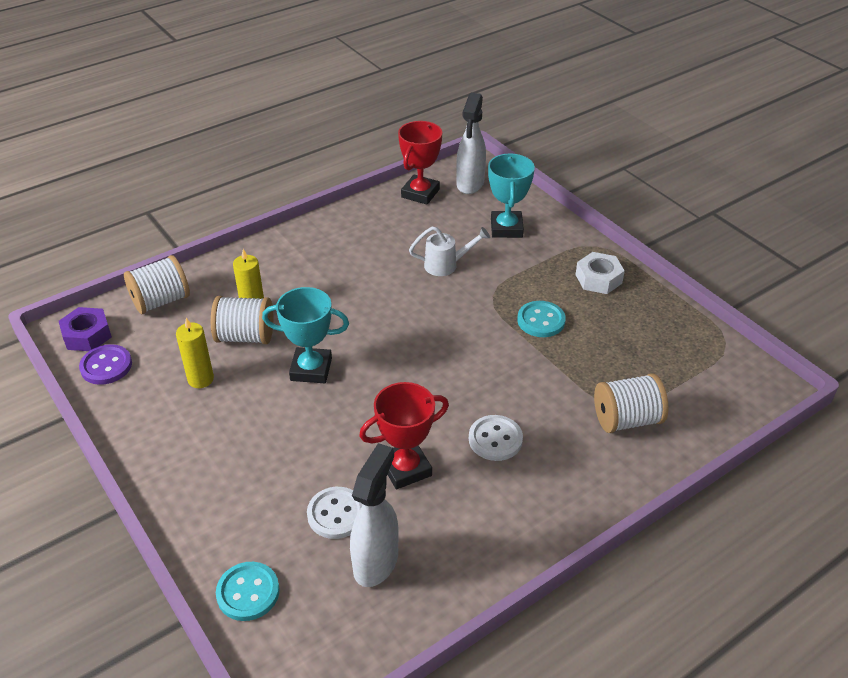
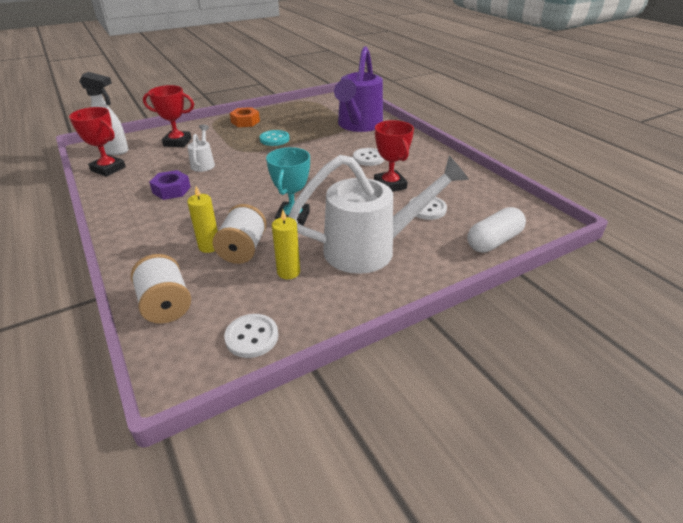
camera: 85 degrees left, 5 degrees down
purple nut [59,307,112,351] -> purple nut moved to [149,170,191,200]
purple button [79,344,132,385] -> white button [224,314,278,358]
turquoise button [216,562,280,621] -> white capsule [467,207,526,253]
white spray bottle [350,443,399,587] -> none
turquoise trophy [488,154,535,238] -> red trophy [143,85,194,147]
white nut [575,252,625,294] -> orange nut [230,107,260,127]
white spool [594,373,669,433] -> purple watering can [334,46,383,132]
none -> white watering can [288,155,469,274]

